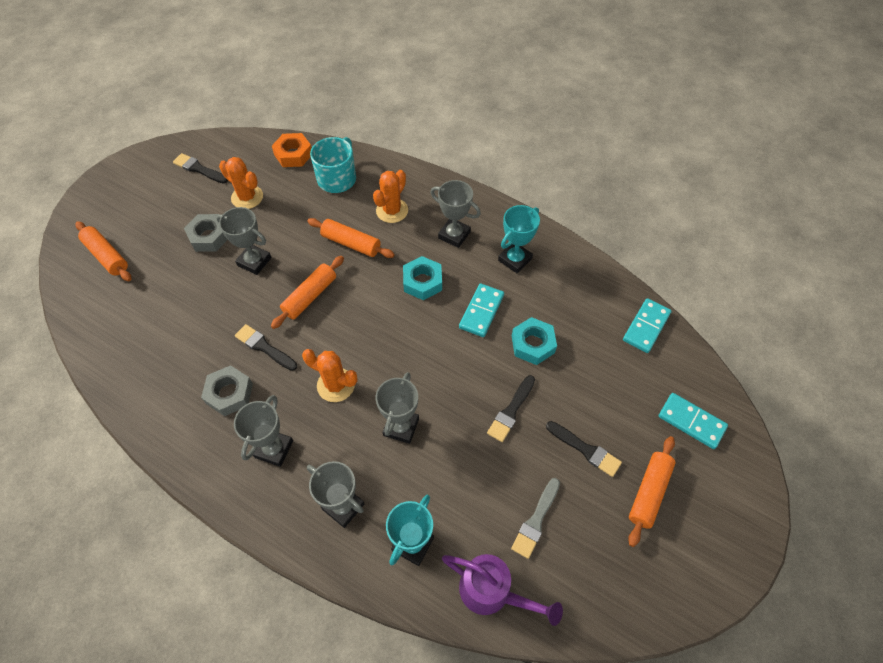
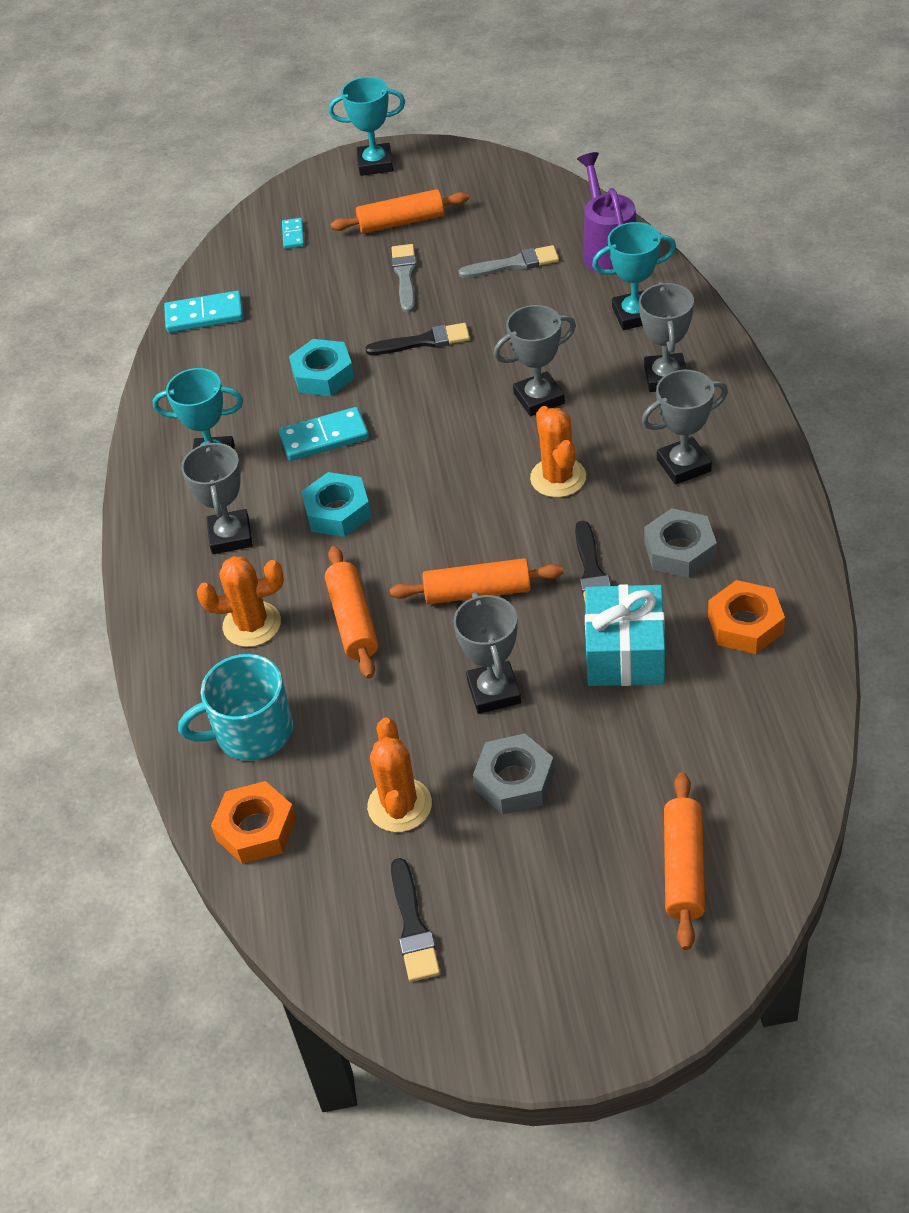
camera: 125 degrees left, 10 degrees down
black brush [546,421,622,477] -> grey brush [392,244,417,313]
turquoise domino [659,393,728,449] -> turquoise domino [282,218,304,249], size x0.56
none -> turquoise trophy [329,77,405,176]
none -> turquoise gift [585,584,665,686]
none -> orange nut [708,580,785,654]

